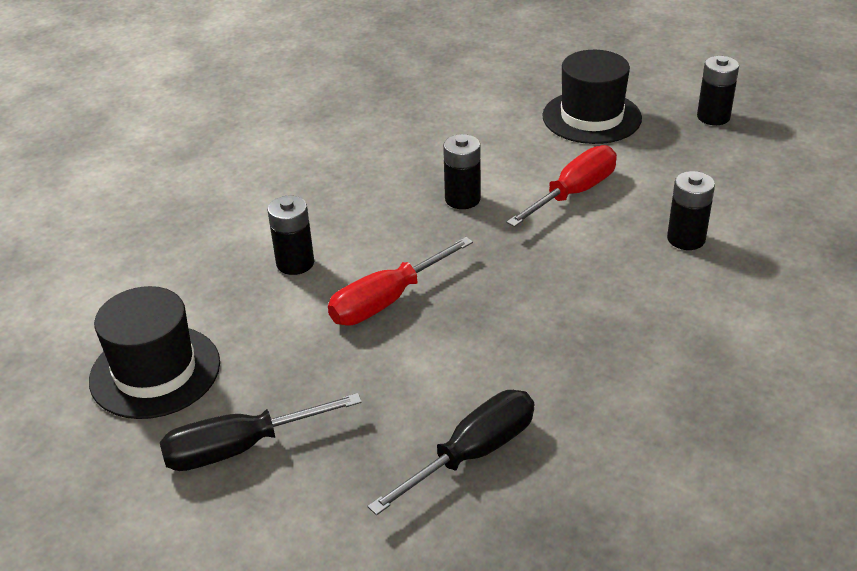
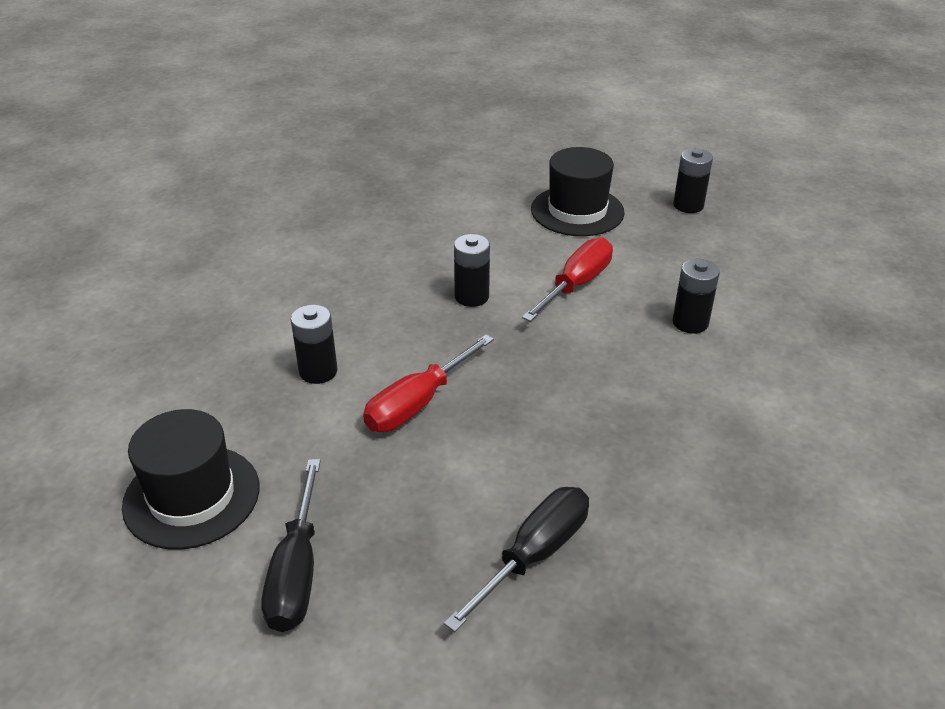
camera: 10 degrees left, 0 degrees up
black screwdriver [160,393,362,471] -> black screwdriver turned 60 degrees counterclockwise [262,459,321,632]

